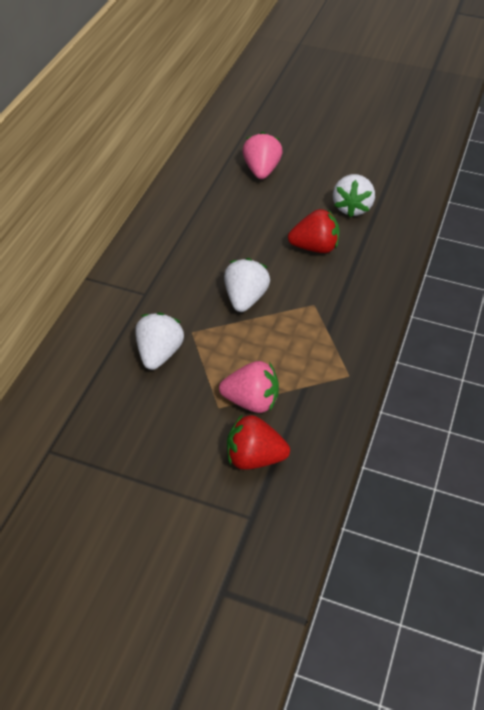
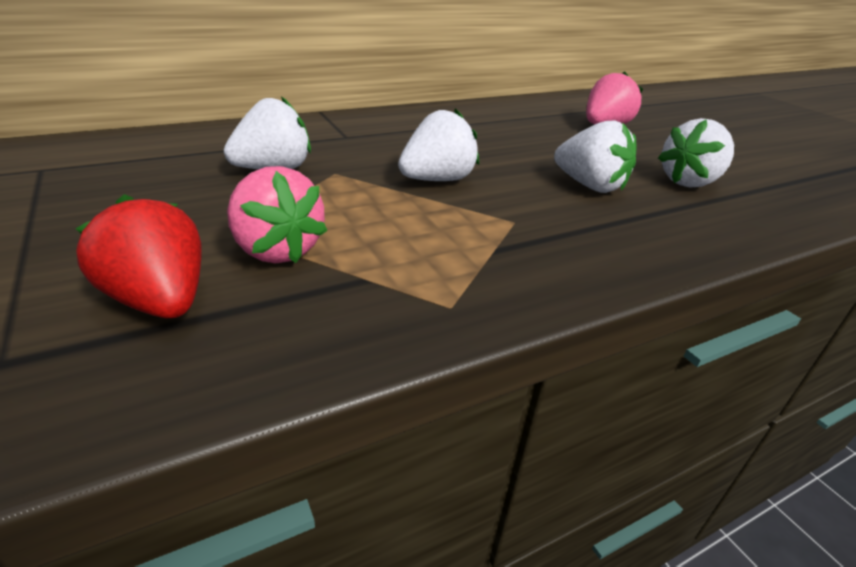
camera: 40 degrees right, 15 degrees down
red strawberry [288,209,339,253] -> white strawberry [554,121,636,193]

